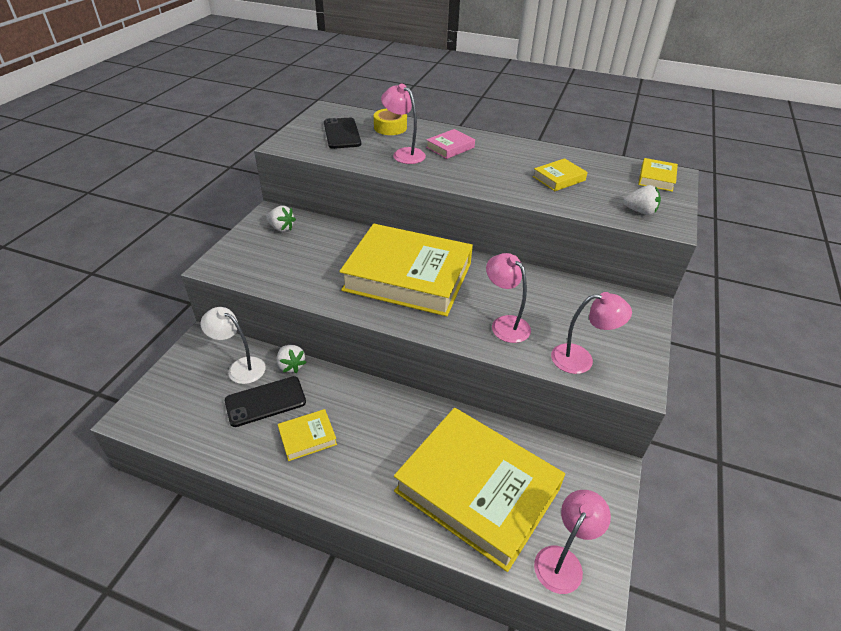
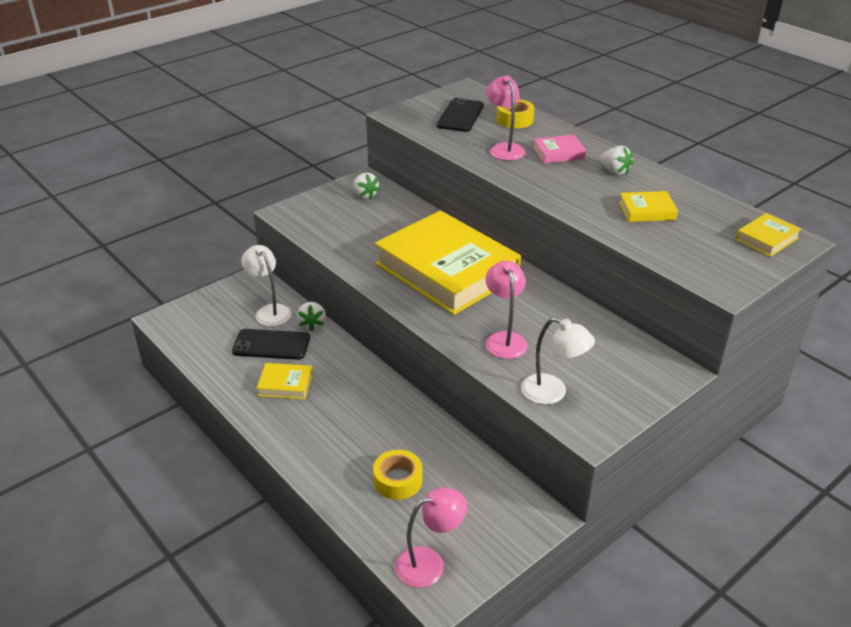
camera: 30 degrees right, 5 degrees down
yellow book [394,408,565,572] -> yellow tape [373,450,422,500]
pink lamp [551,292,632,374] -> white lamp [521,317,595,405]
white strawberry [623,185,661,215] -> white strawberry moved to [600,146,633,175]

